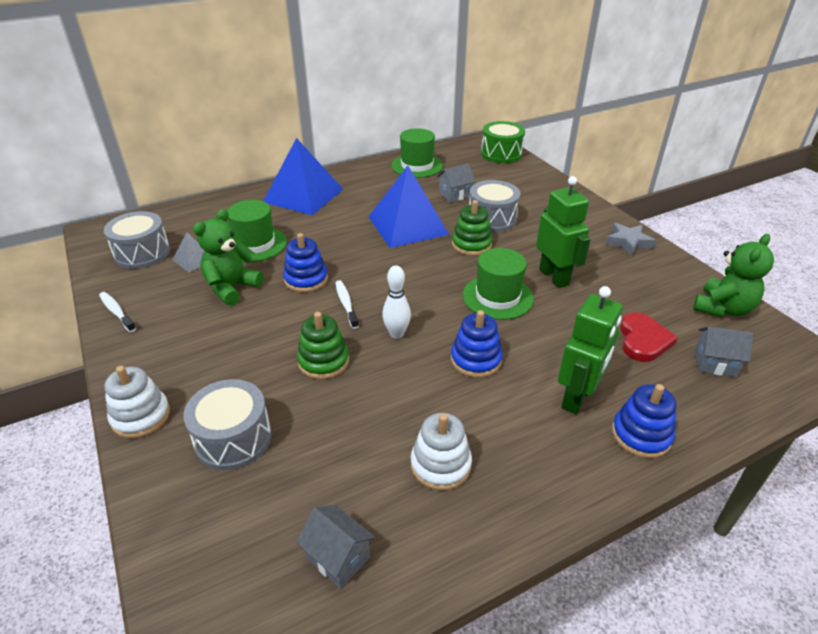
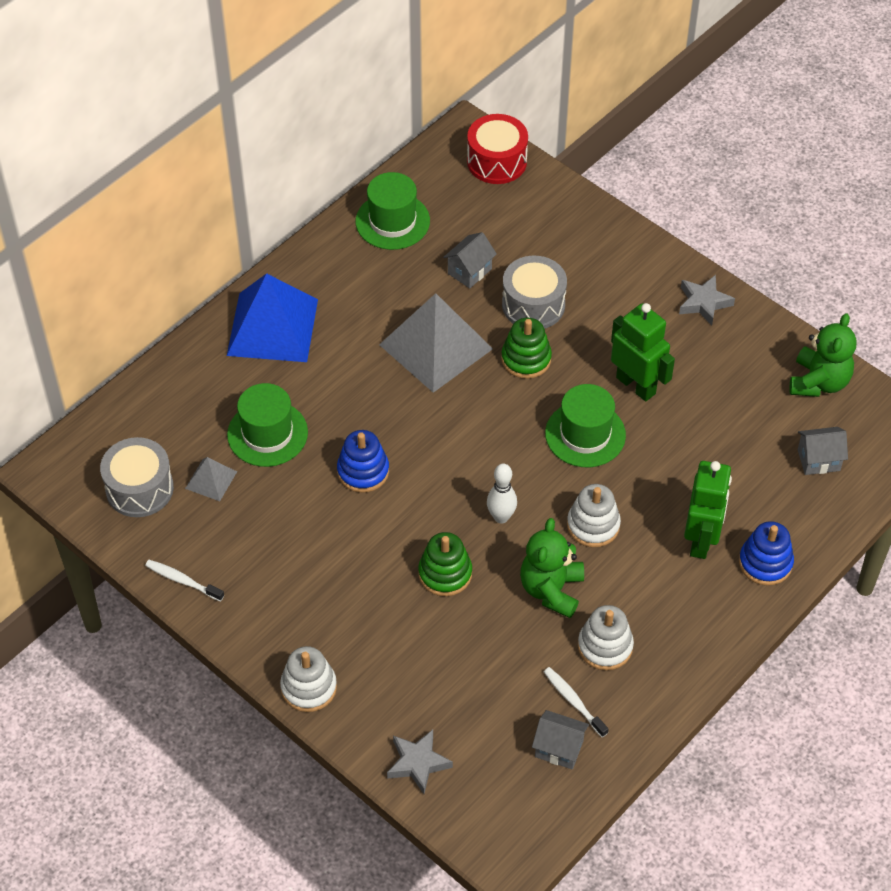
camera: 20 degrees left, 15 degrees up
grey drum [183,379,272,470] -> none
green teddy bear [193,209,264,306] -> green teddy bear moved to [520,518,584,618]
white toothbrush [335,280,359,329] -> white toothbrush moved to [544,667,608,737]
blue pyramid [368,166,449,248] -> grey pyramid [379,293,493,393]
blue stacking toy [451,310,503,378] -> white stacking toy [567,484,621,547]
green drum [481,121,525,163] -> red drum [467,114,528,184]
red heart [620,313,678,362] -> none
none -> grey star [387,730,453,794]

